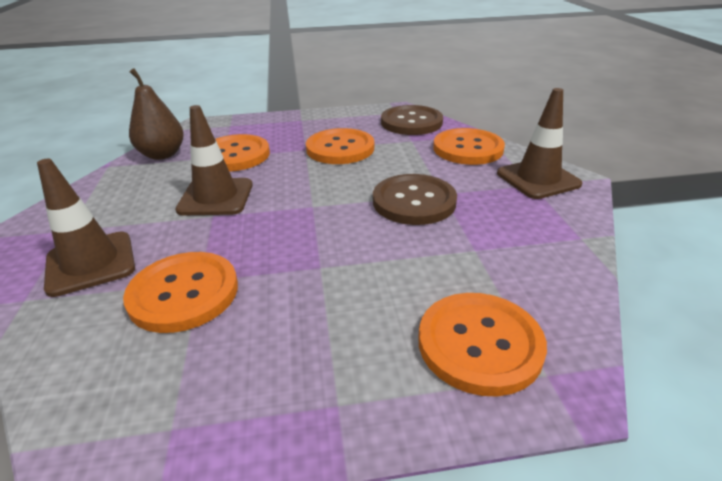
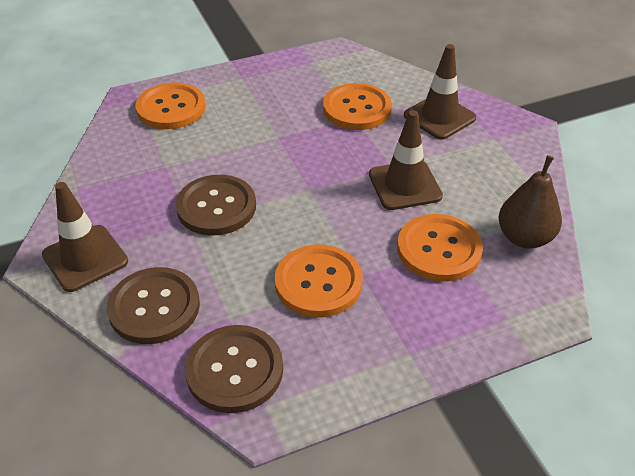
camera: 165 degrees right, 10 degrees up
orange button [433,128,505,165] -> brown button [107,267,200,344]

